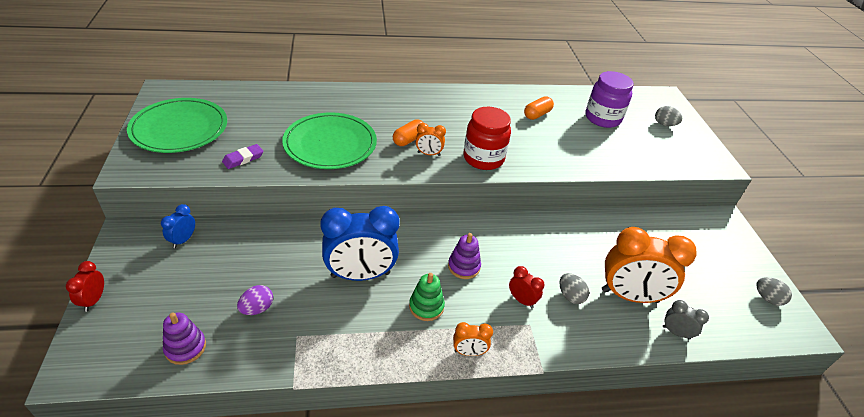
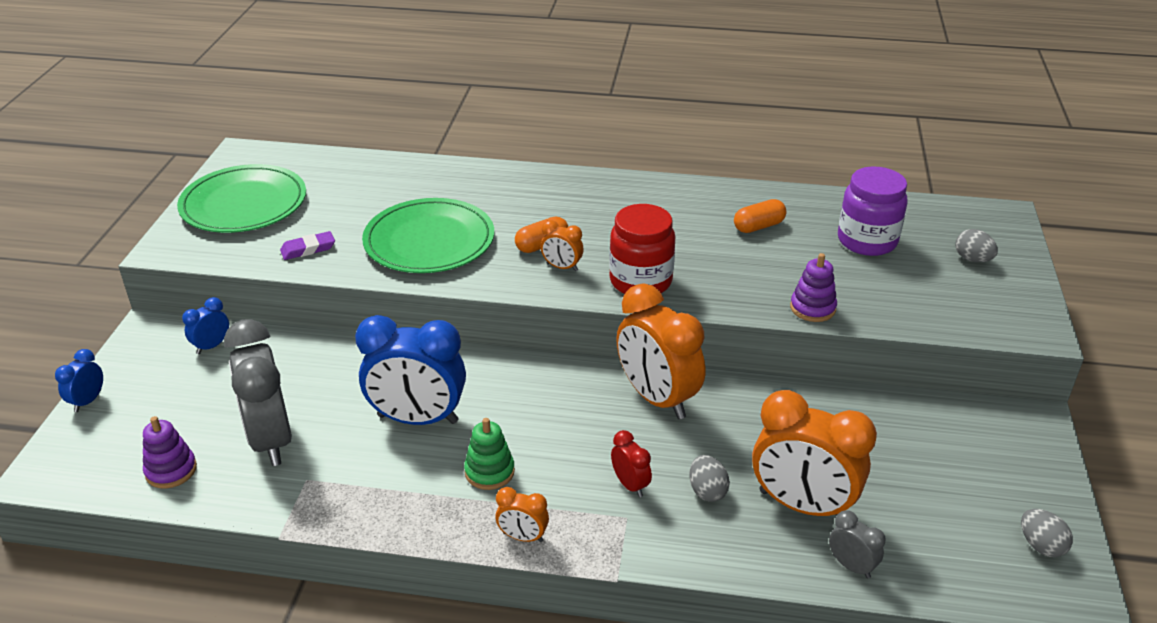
camera: 20 degrees right, 5 degrees down
red clock [66,261,104,312] -> blue clock [55,349,103,412]
purple egg [237,285,273,315] -> grey clock [224,319,292,466]
purple stacking toy [448,233,481,279] -> purple stacking toy moved to [790,253,837,322]
none -> orange clock [616,283,705,419]

